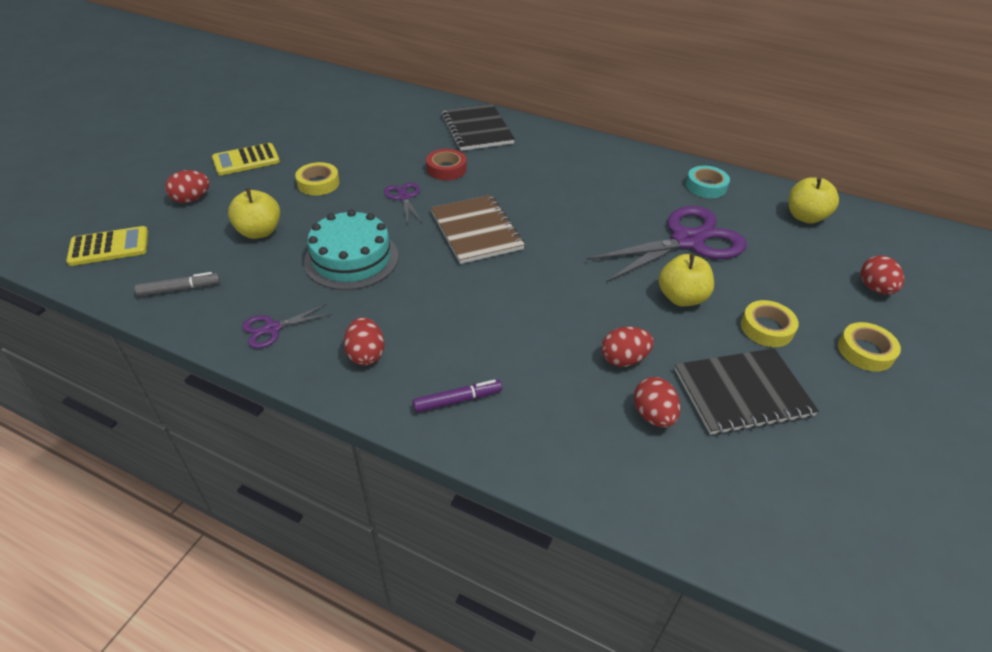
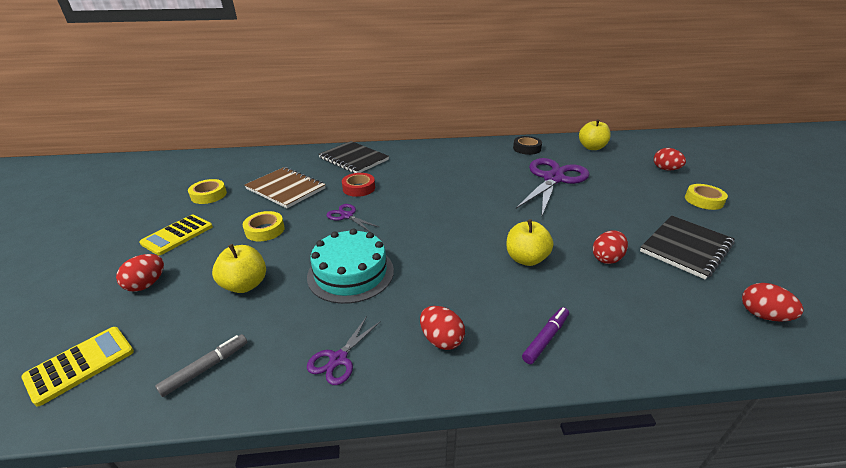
camera: 30 degrees left, 10 degrees down
brown notebook [431,195,525,264] -> brown notebook moved to [245,167,326,208]
red egg [634,377,681,428] -> red egg moved to [742,283,804,322]
yellow apple [659,253,714,306] -> yellow apple moved to [506,219,553,266]
turquoise tape [686,166,730,198] -> black tape [513,136,542,155]
yellow tape [741,300,799,347] -> yellow tape moved to [188,179,227,204]

